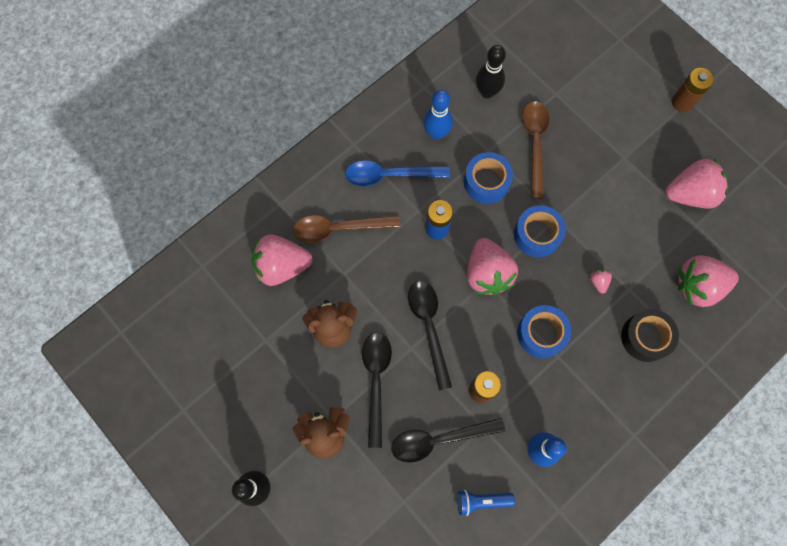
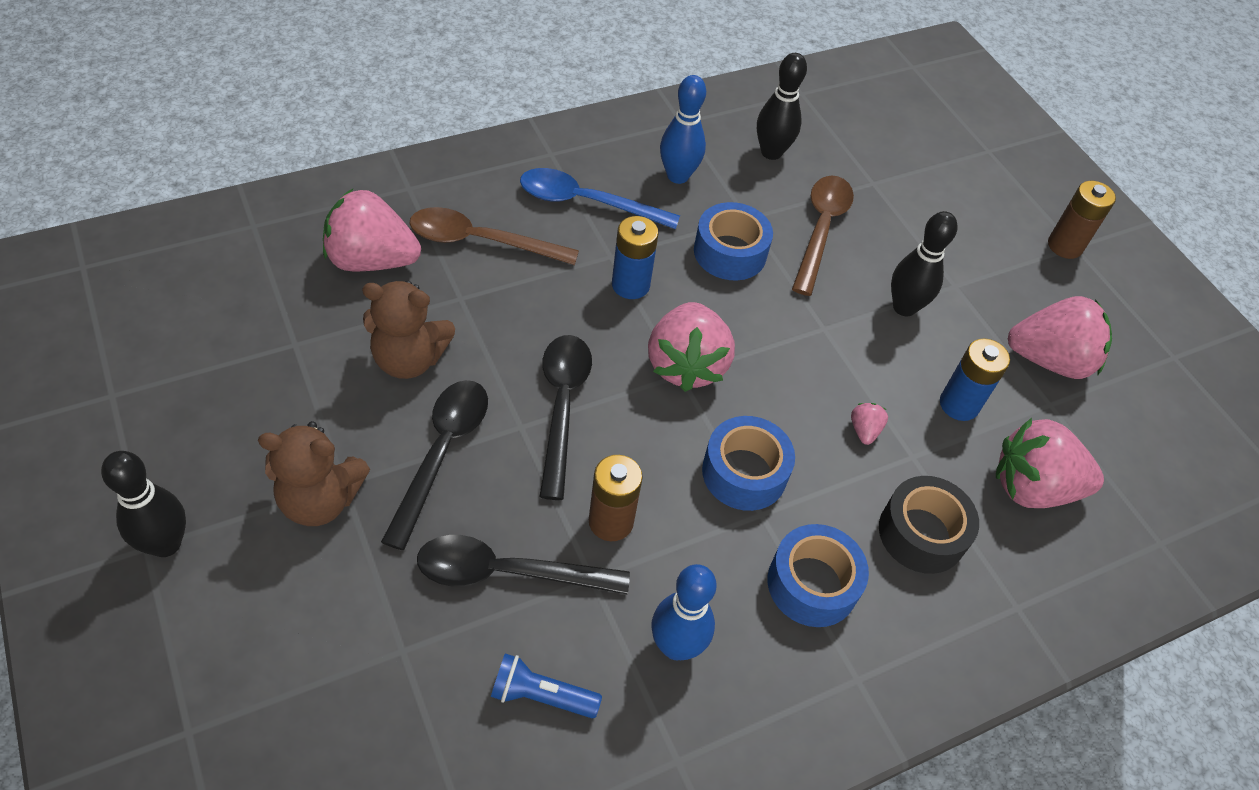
camera: 10 degrees right, 20 degrees down
blue tape [514,205,566,257] -> blue tape moved to [768,524,869,627]
none -> black bowling pin [891,211,958,316]
none -> blue battery [940,338,1010,421]

